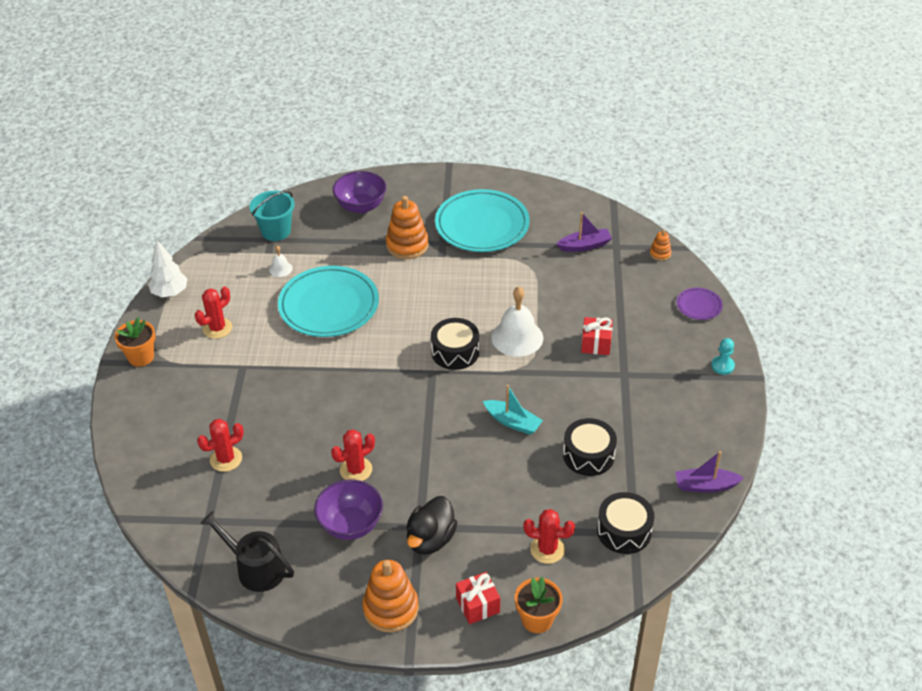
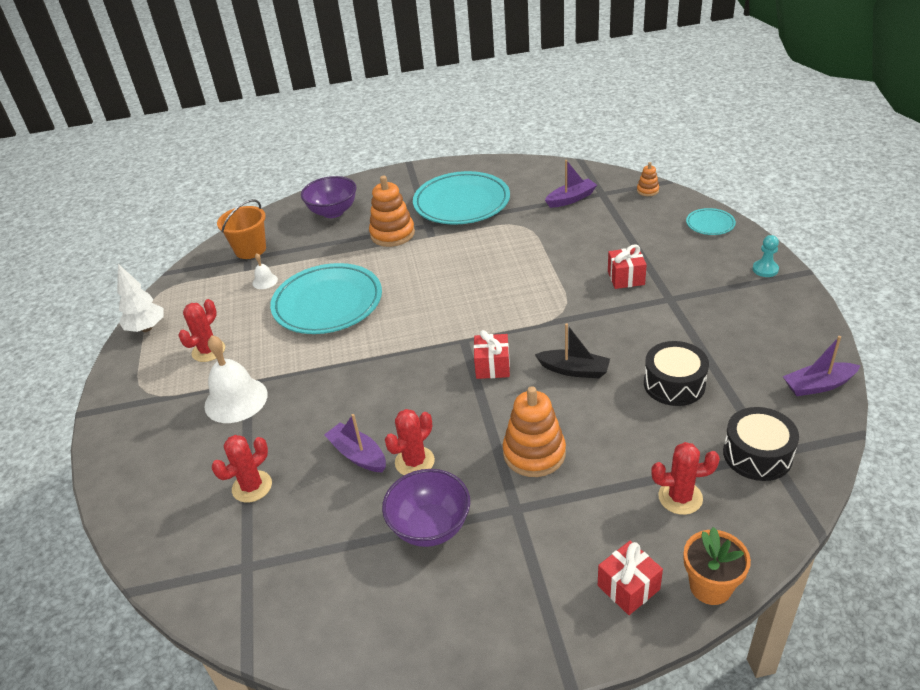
camera: 10 degrees left, 5 degrees down
orange flower pot [115,317,155,367] -> none
black watering can [200,511,294,592] -> none
turquoise bucket [250,191,295,241] -> orange bucket [217,199,266,259]
orange stacking toy [362,560,419,633] -> orange stacking toy moved to [503,386,566,477]
black duck [406,496,458,555] -> none
black drum [431,318,479,370] -> none
turquoise boat [483,385,543,435] -> black boat [535,323,610,378]
white bell [491,287,543,357] -> white bell moved to [204,335,268,423]
purple plate [677,288,723,320] -> turquoise plate [686,208,736,235]
none -> purple boat [324,414,386,473]
none -> red gift [474,330,510,379]

